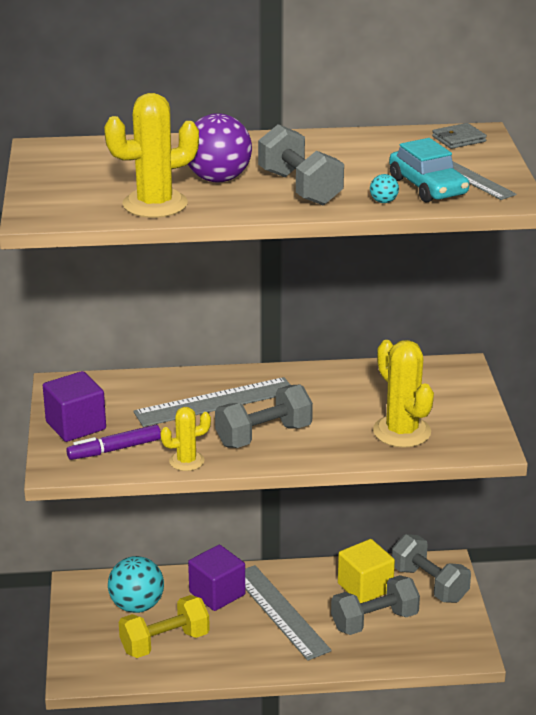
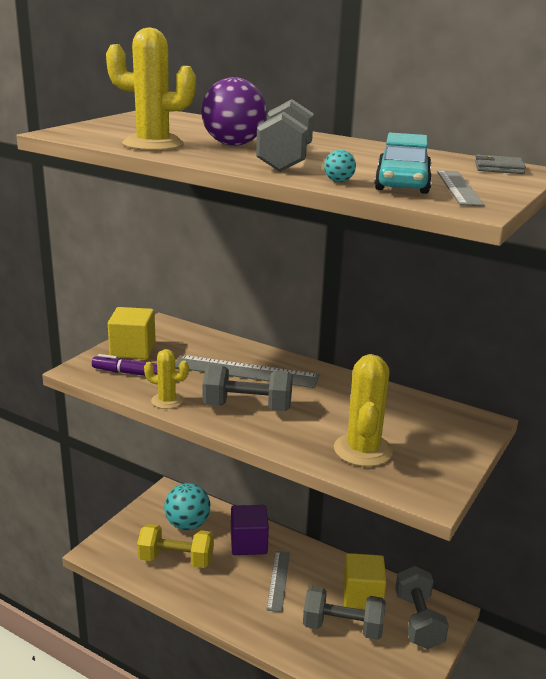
camera: 35 degrees right, 5 degrees down
purple cube [43,371,106,442] -> yellow cube [108,307,156,359]
grey ruler [245,565,332,661] -> grey ruler [267,551,290,612], size x0.62

